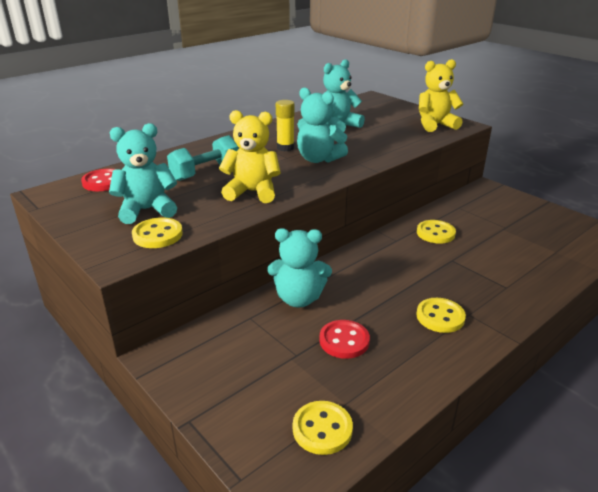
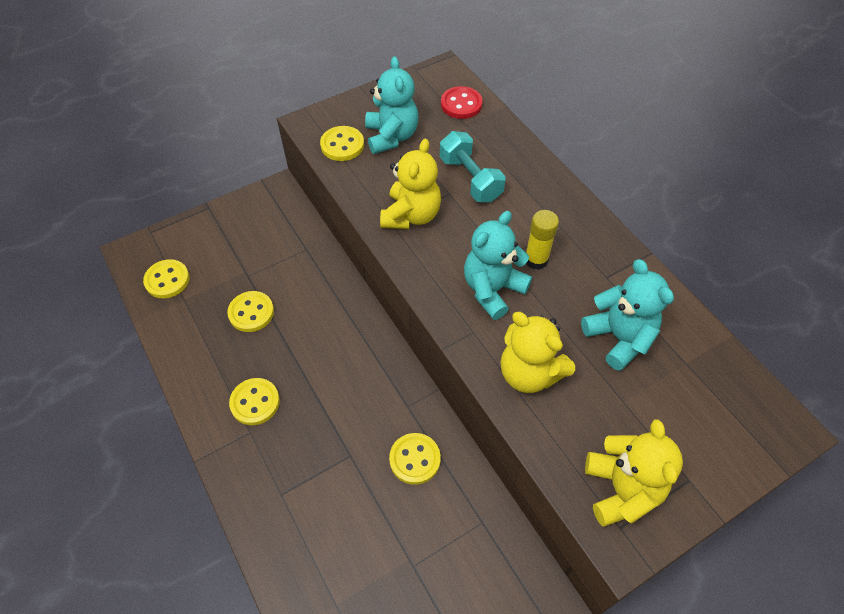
camera: 100 degrees right, 25 degrees up
turquoise teddy bear [267,228,332,307] -> none
red button [319,320,370,359] -> yellow button [227,291,274,332]
none -> yellow teddy bear [500,312,575,393]

